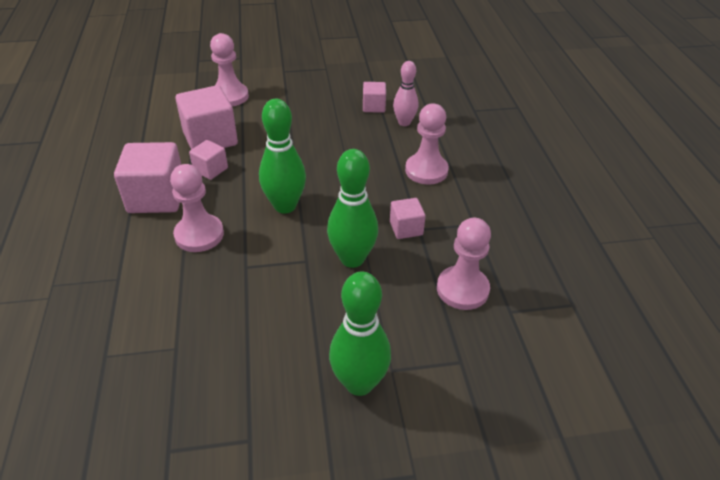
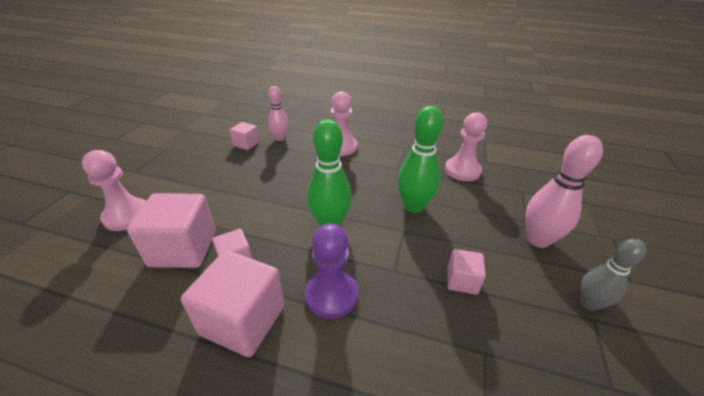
camera: 65 degrees left, 5 degrees down
pink pawn [170,164,224,252] -> purple pawn [305,224,358,319]
green bowling pin [329,272,391,396] -> pink bowling pin [525,135,603,248]
pink cube [390,198,426,239] -> pink cube moved to [447,249,486,294]
none -> grey bowling pin [580,238,646,311]

